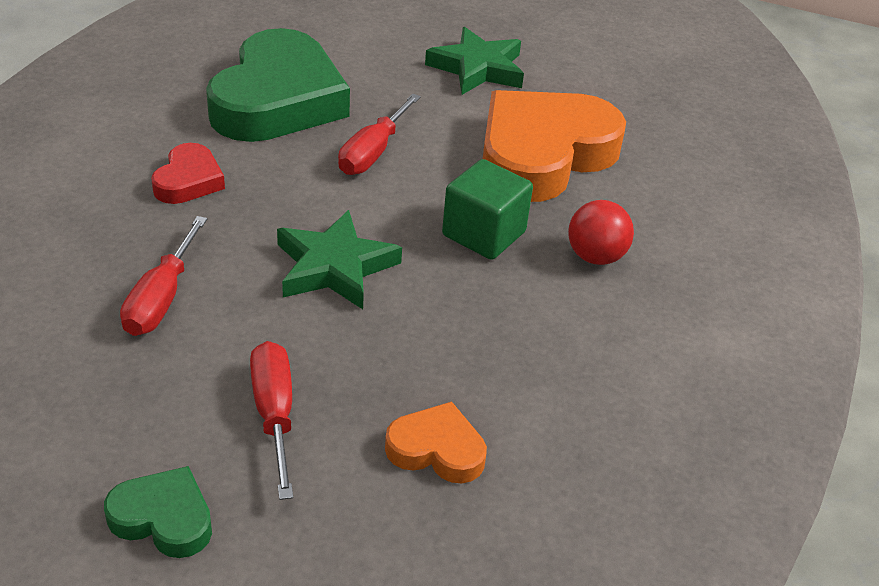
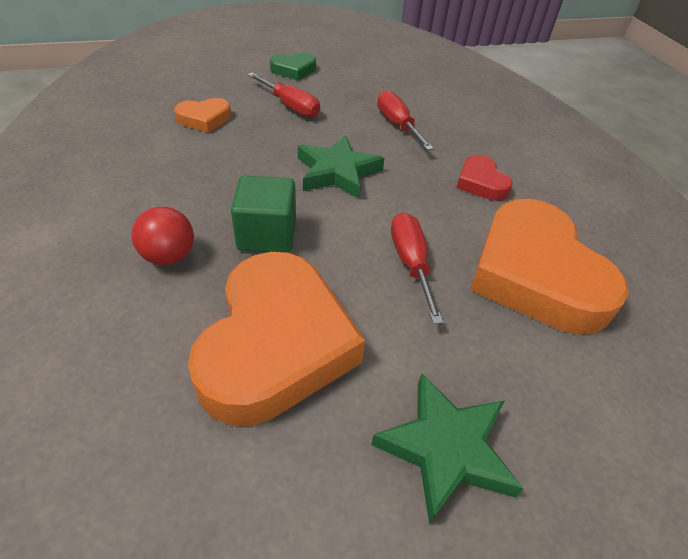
camera: 145 degrees right, 5 degrees up
green heart [206,28,350,142] -> orange heart [470,199,629,335]

